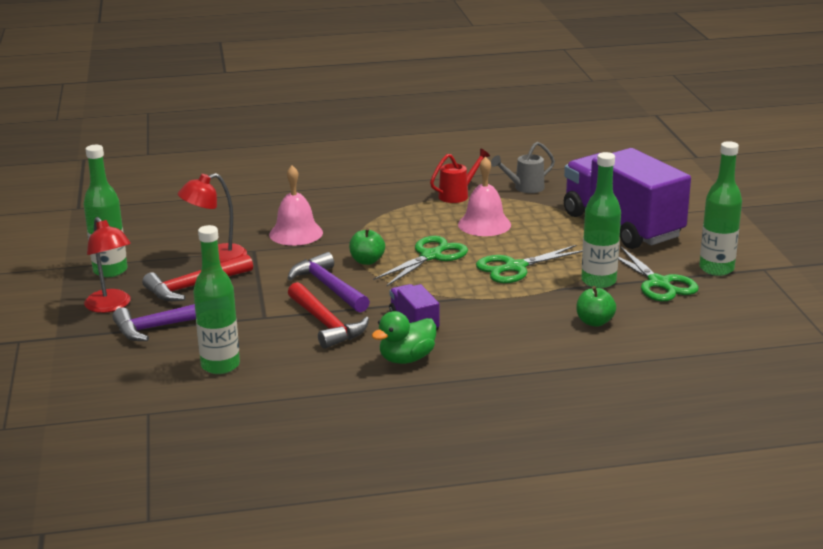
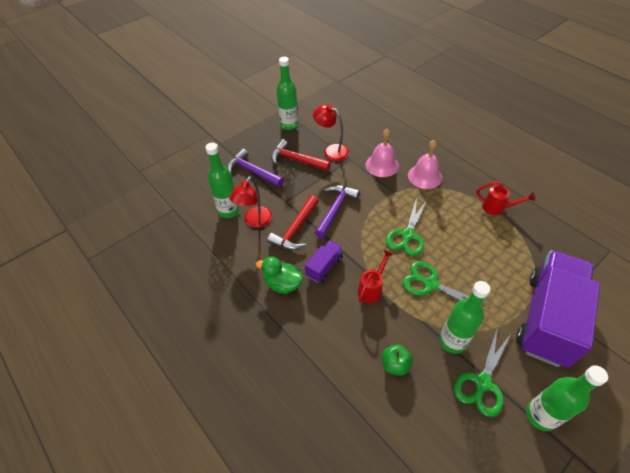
camera: 60 degrees right, 25 degrees up
red lamp [84,217,131,313] -> red lamp moved to [229,176,272,228]
green apple [349,228,385,265] -> none
green scissors [373,236,468,286] -> green scissors turned 105 degrees clockwise [386,198,427,256]
pink bell [458,156,511,236] -> pink bell moved to [408,140,442,189]
grey watering can [491,141,555,193] -> none
none -> red watering can [358,250,393,303]

